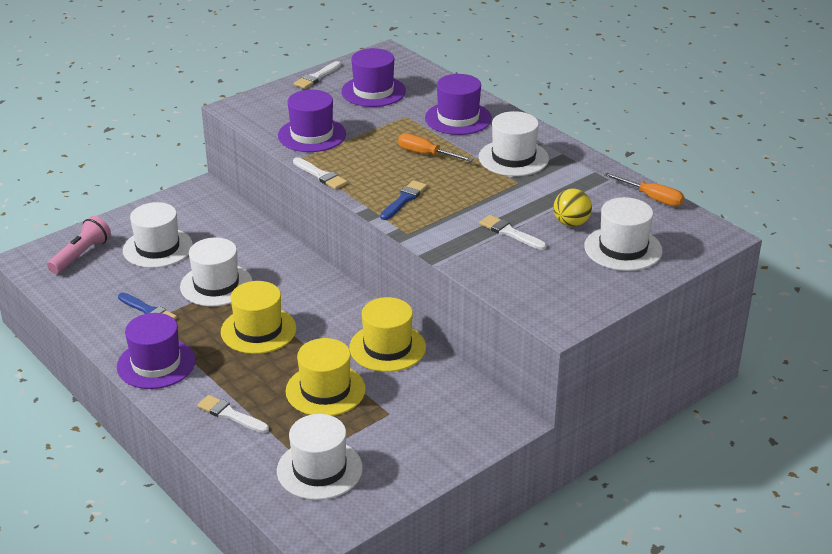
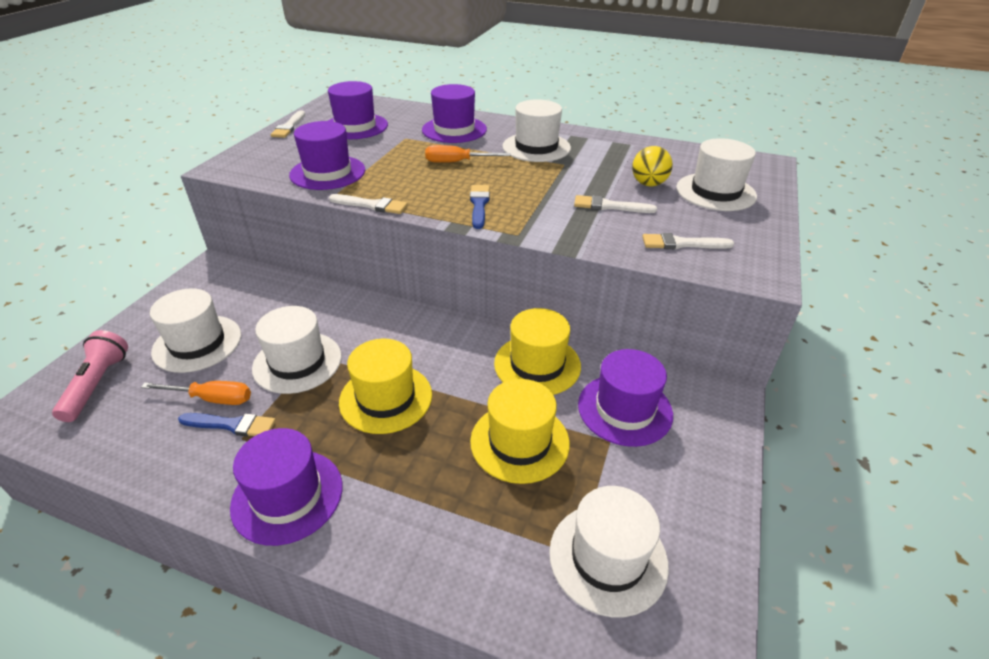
camera: 30 degrees left, 5 degrees up
white brush [197,395,269,433] -> white brush moved to [642,233,734,249]
orange screwdriver [604,173,684,206] -> orange screwdriver moved to [141,381,251,405]
none -> purple hat [578,349,673,447]

